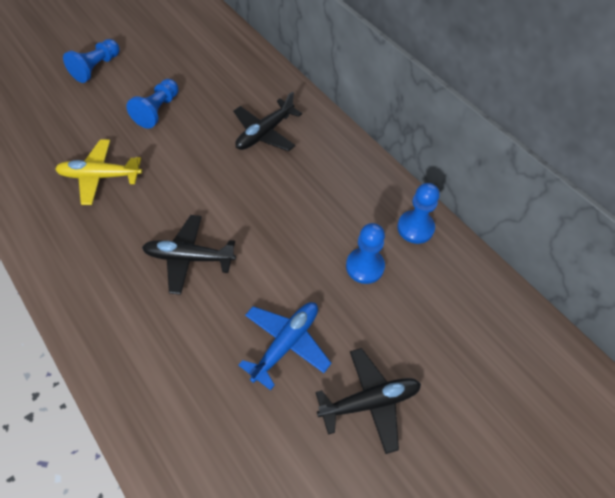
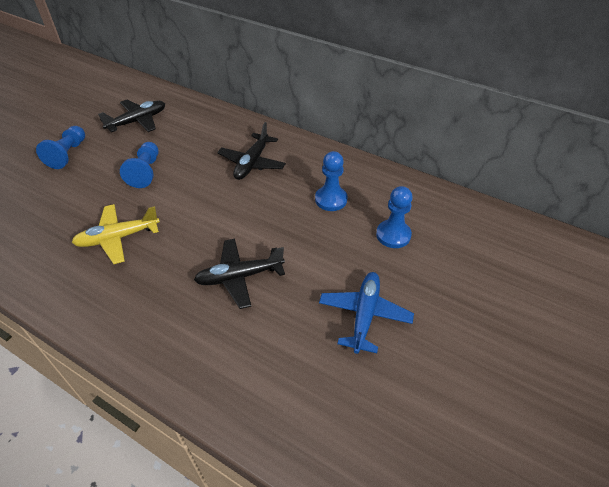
camera: 20 degrees left, 10 degrees down
black plane [315,348,421,454] -> black plane moved to [98,100,165,132]
blue pawn [397,183,440,244] -> blue pawn moved to [315,151,348,211]

